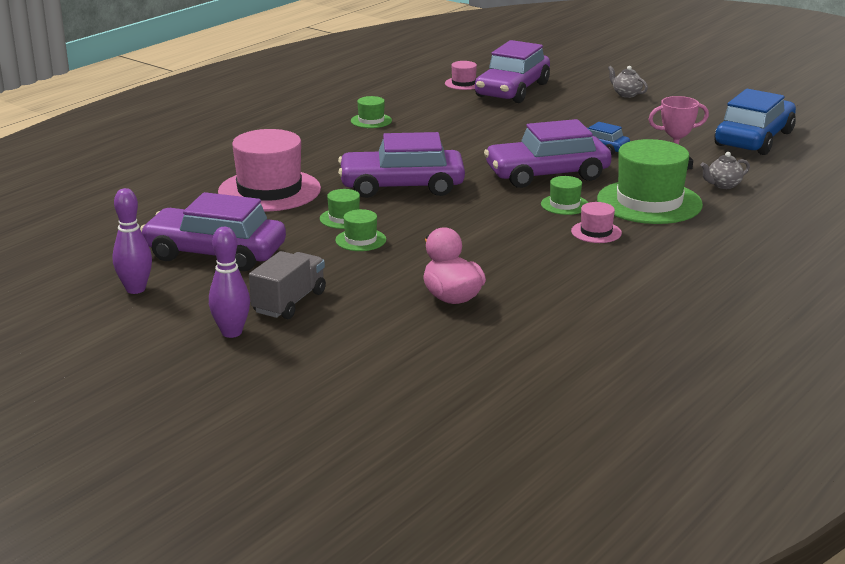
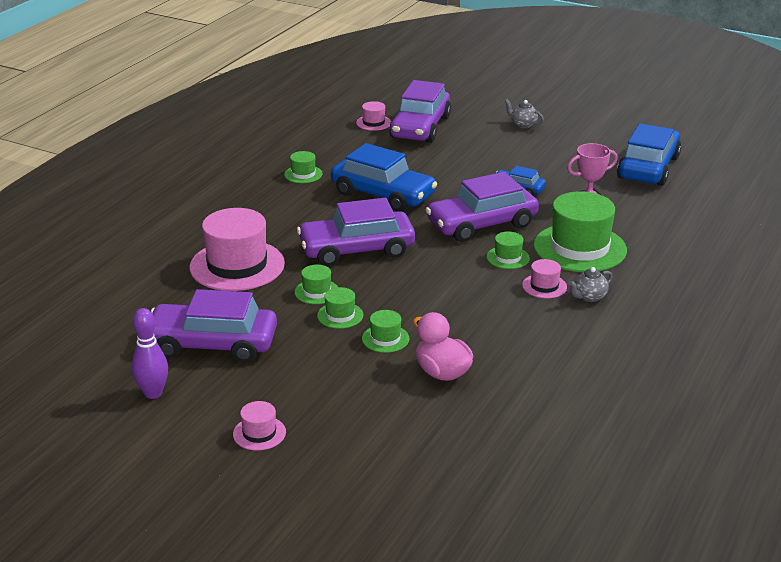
camera: 10 degrees left, 5 degrees up
purple bowling pin [209,227,250,338] -> pink hat [233,401,286,451]
grey truck [249,251,326,319] -> none
grey teapot [701,152,750,189] -> grey teapot moved to [569,267,613,302]
none -> blue car [331,143,437,212]
none -> green hat [362,310,409,353]

